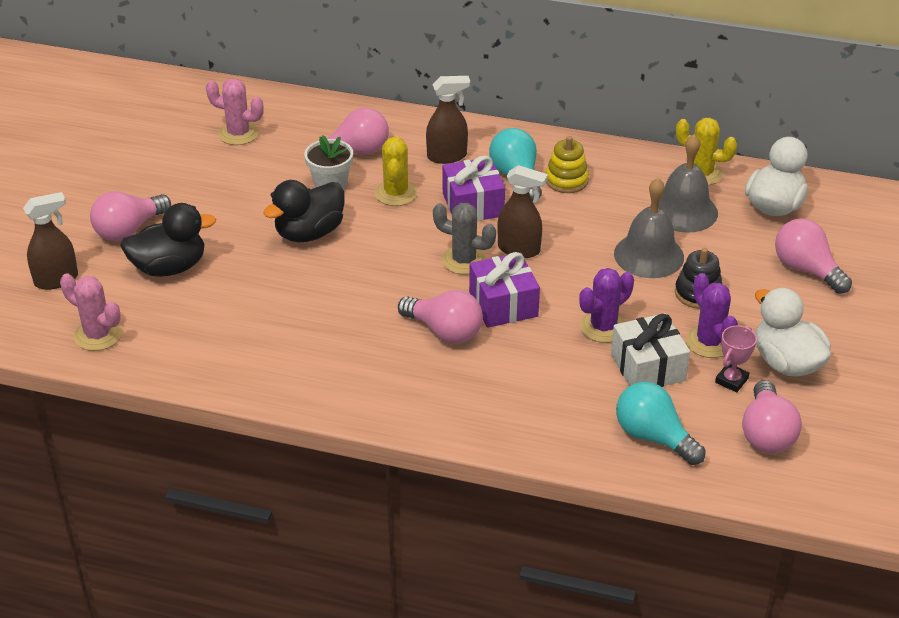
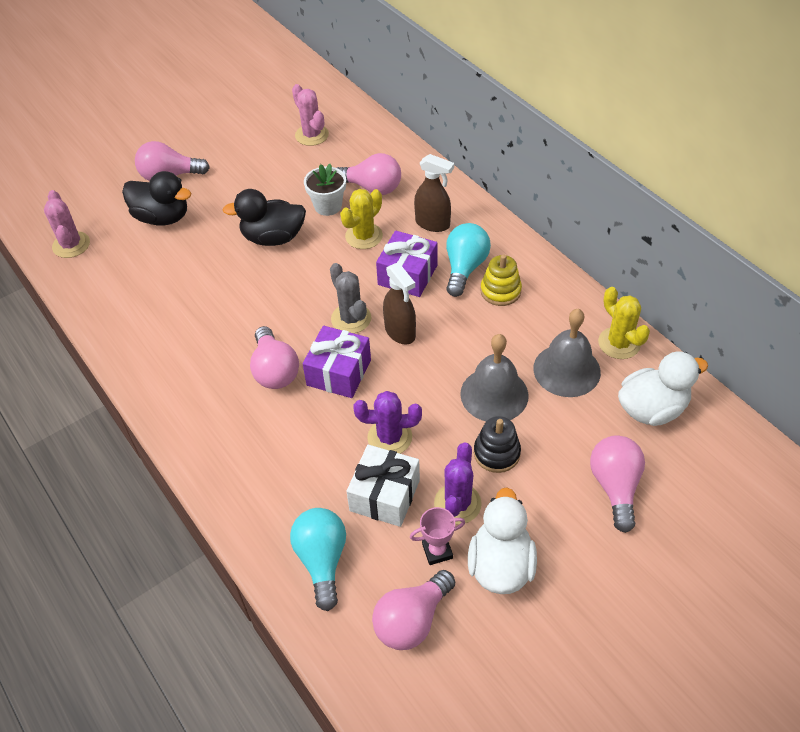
camera: 40 degrees right, 10 degrees up
brown spray bottle [23,192,78,290] -> none

